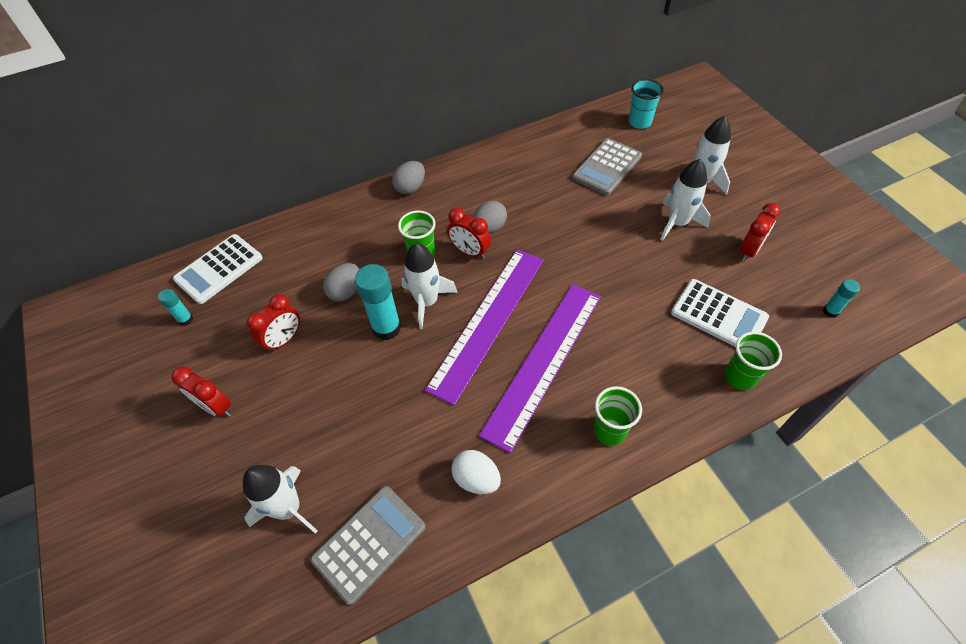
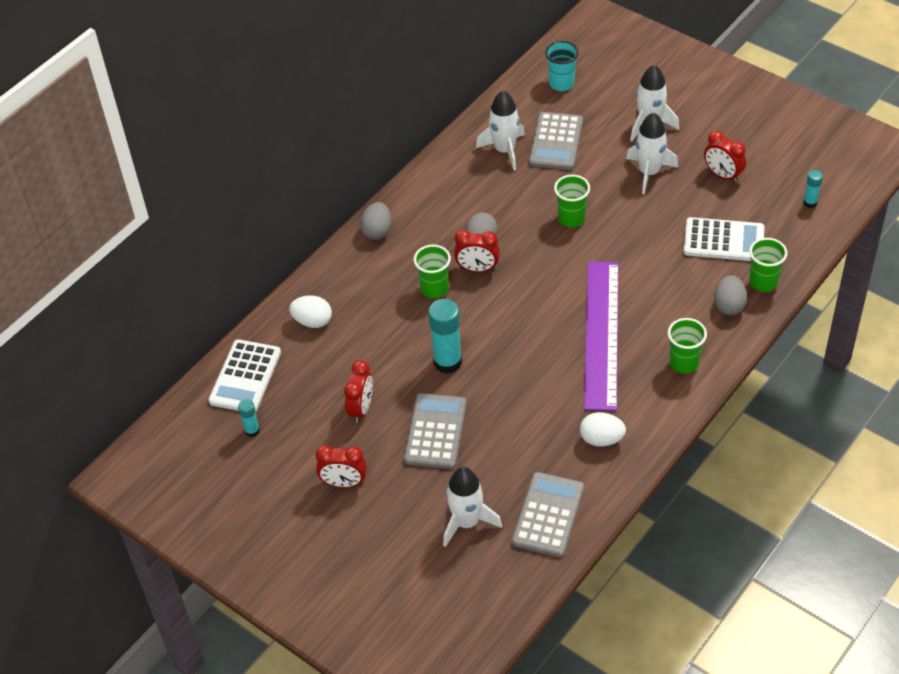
camera: 25 degrees left, 5 degrees down
grey egg [323,263,359,302] -> grey egg moved to [714,275,747,316]
white rocket [402,243,458,329] -> white rocket moved to [476,90,525,171]
purple ruler [425,249,544,406] -> none
red clock [740,203,781,261] -> red clock turned 120 degrees clockwise [704,131,746,183]
none -> white egg [289,296,332,328]
none -> grey calculator [404,393,467,469]
none -> green cup [554,175,590,227]

